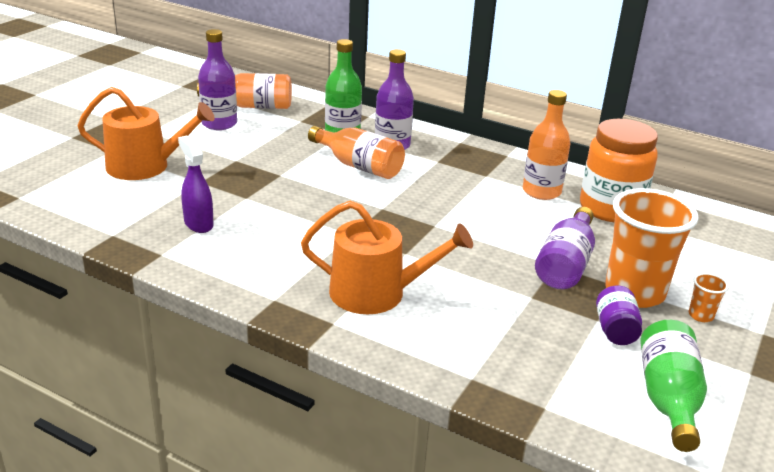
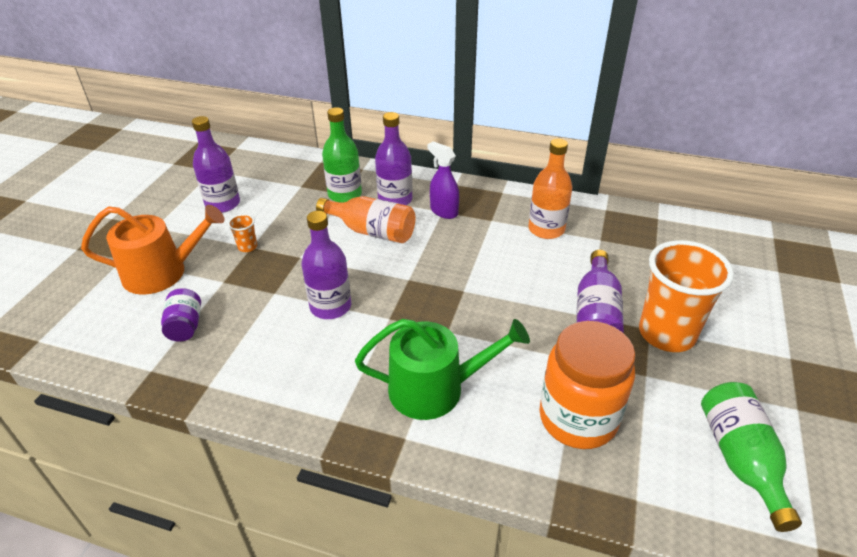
camera: 10 degrees left, 10 degrees up
purple spray bottle [178,135,214,233] -> purple spray bottle moved to [428,141,459,219]
orange bottle [197,73,292,109] -> none
orange watering can [301,201,473,314] -> green watering can [355,319,530,420]
orange jar [580,119,658,222] -> orange jar moved to [539,321,636,449]
purple jar [596,285,642,345] -> purple jar moved to [161,288,201,342]
orange cup [689,273,729,322] -> orange cup moved to [228,214,257,252]
none -> purple bottle [302,211,351,319]

